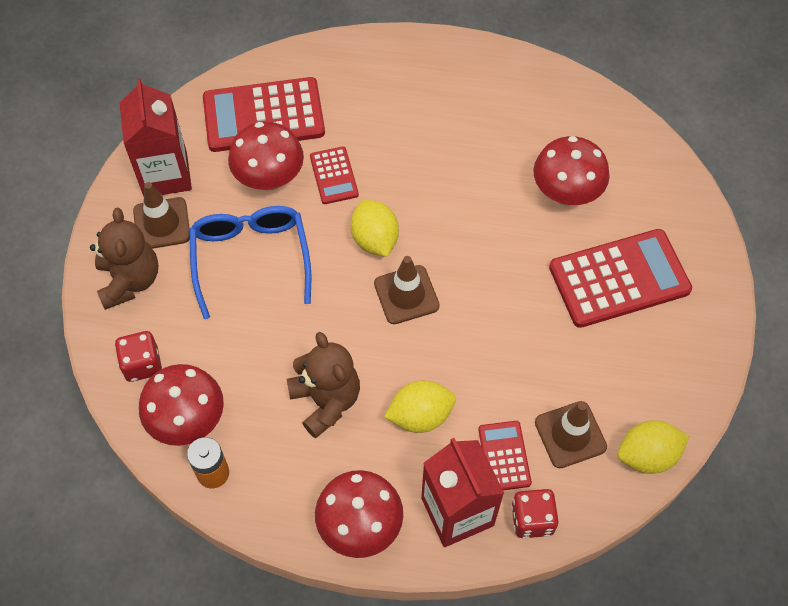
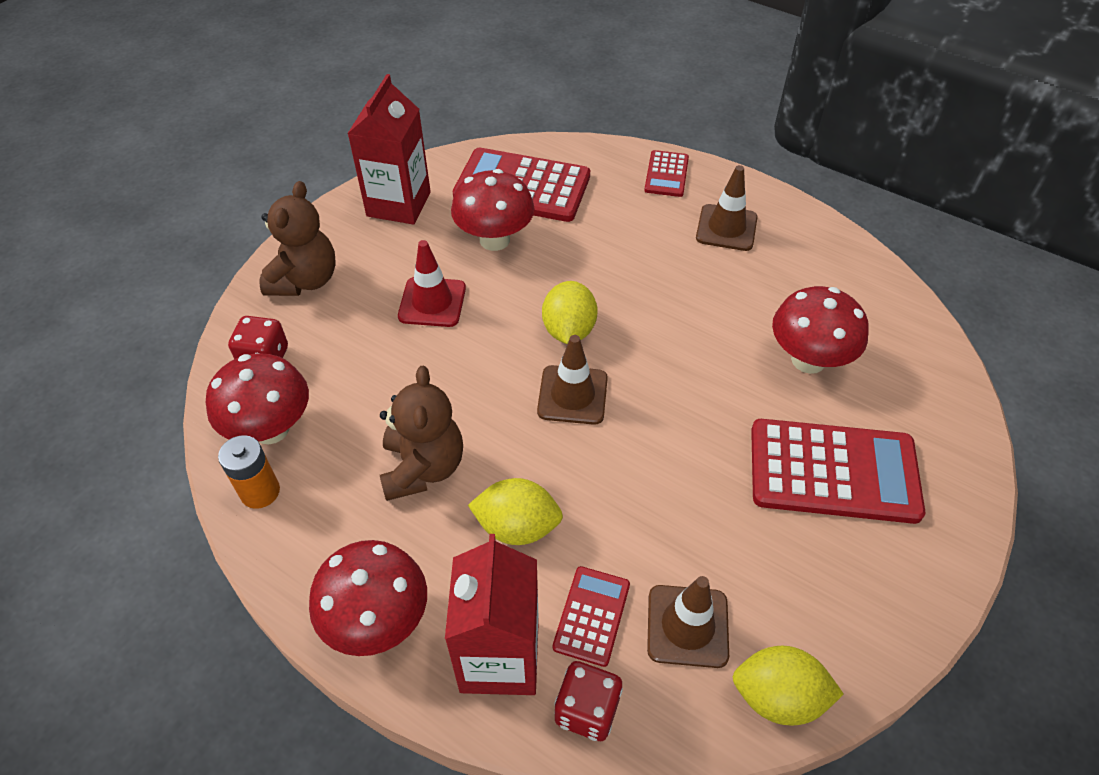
camera: 25 degrees right, 10 degrees down
brown traffic cone [133,182,190,249] -> brown traffic cone moved to [696,165,757,251]
blue glasses [190,206,311,319] -> red traffic cone [398,240,466,327]
red calculator [310,146,359,204] -> red calculator moved to [644,150,689,197]

